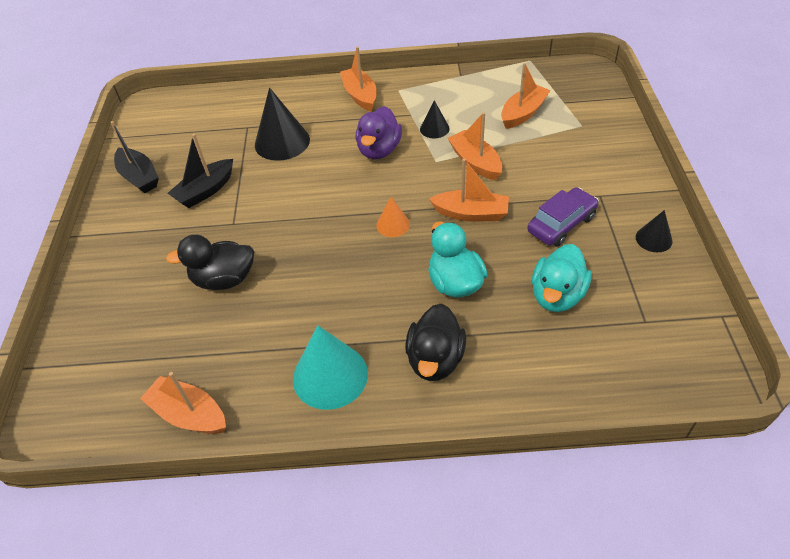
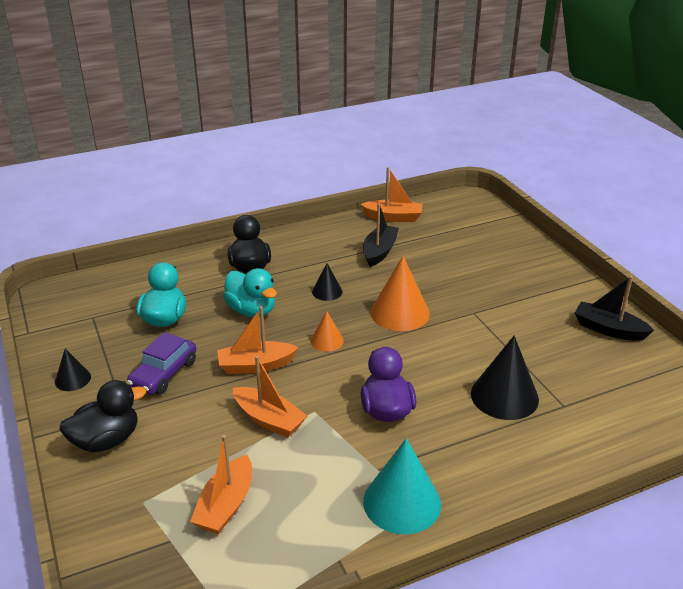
camera: 155 degrees right, 15 degrees down
black duck [166,235,254,290] -> black duck moved to [59,380,146,452]
black boat [168,134,233,208] -> black boat moved to [363,203,399,267]
turquoise cone [293,325,368,410] -> turquoise cone moved to [363,439,441,534]
orange boat [340,47,377,111] -> none
black cone [420,100,450,138] -> black cone moved to [312,263,342,301]
none -> orange cone [371,256,430,331]

